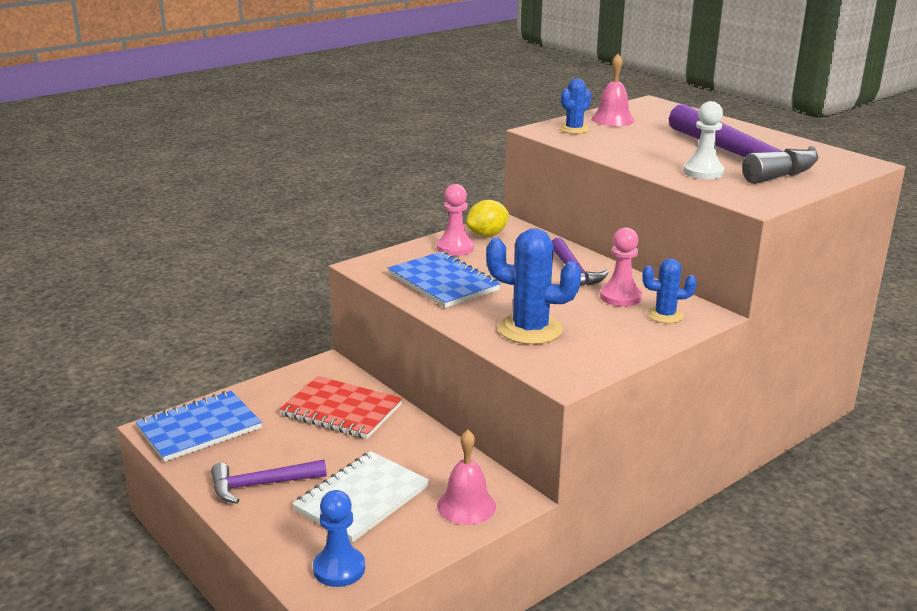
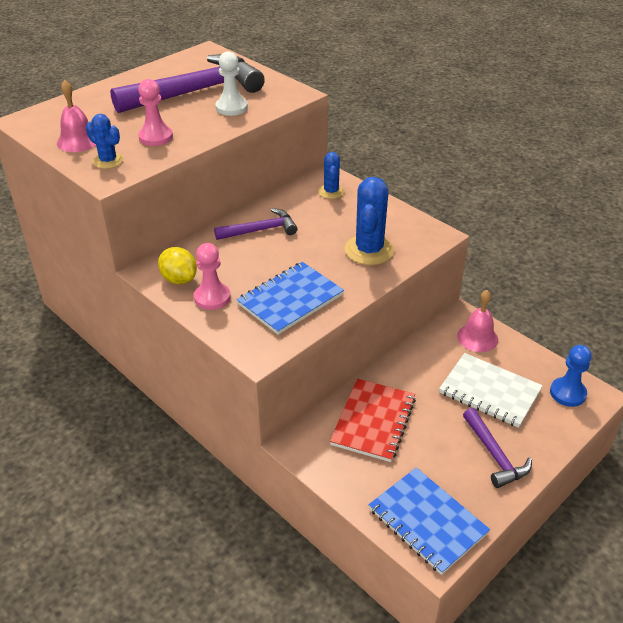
camera: 95 degrees left, 15 degrees up
pink pawn [600,227,642,307] -> pink pawn moved to [138,79,173,146]

